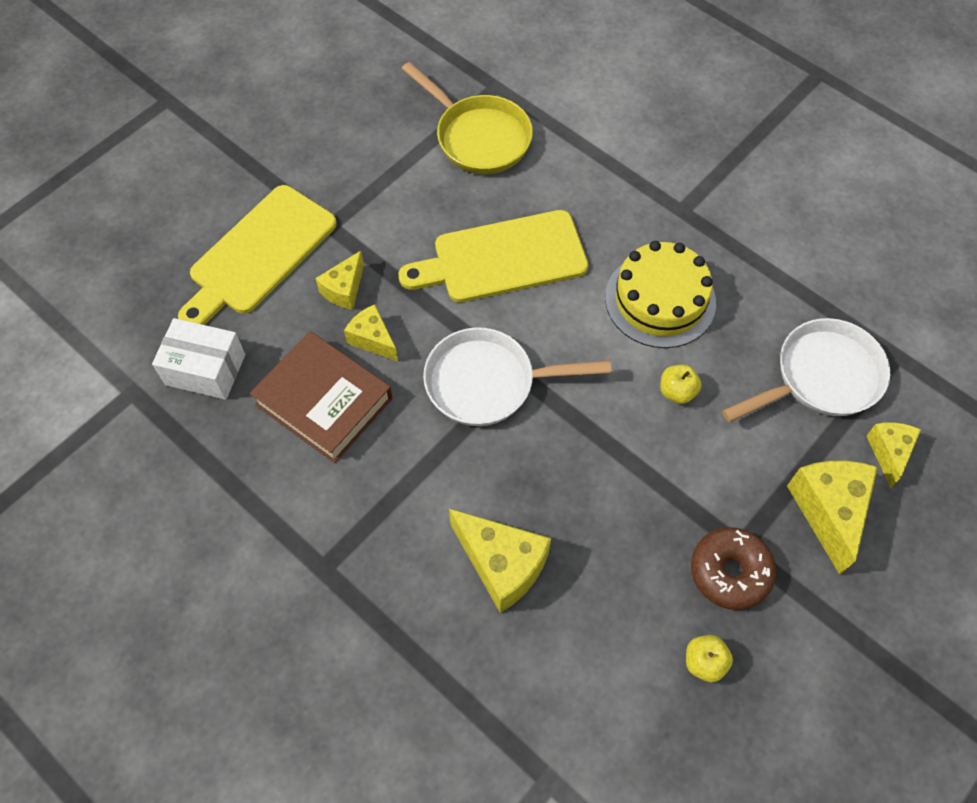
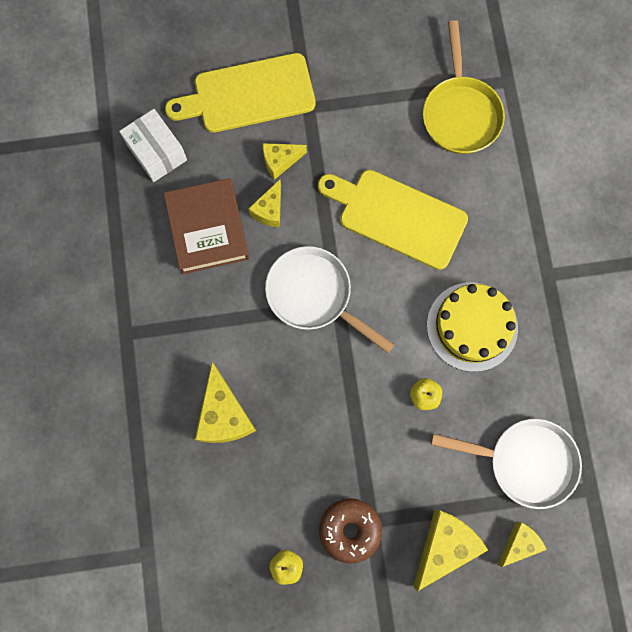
camera: 40 degrees right, 15 degrees up
yellow cheese [344,304,398,361] -> yellow cheese turned 150 degrees counterclockwise [248,180,281,227]

